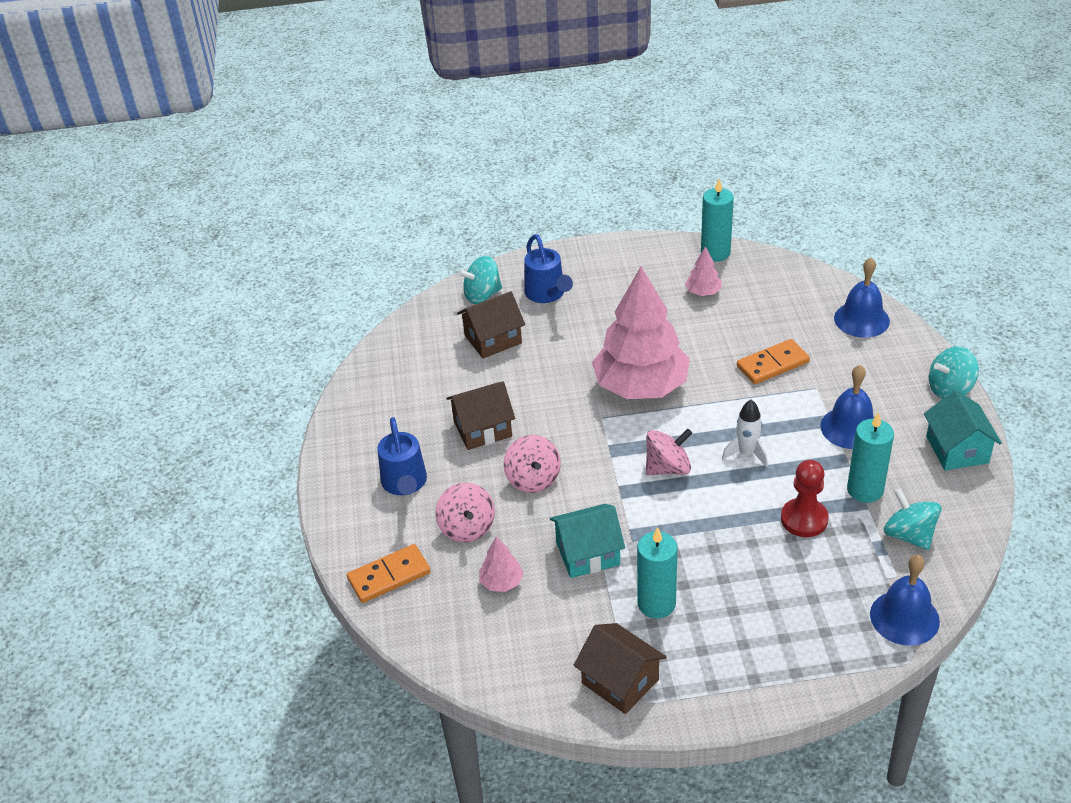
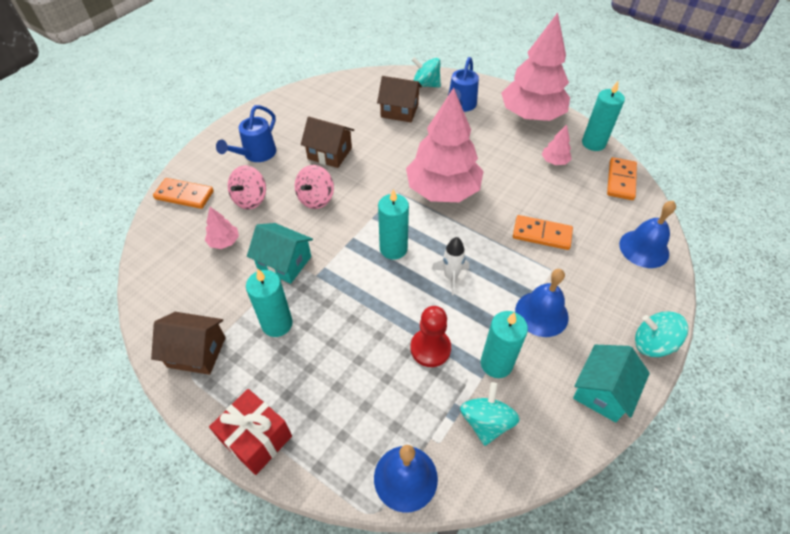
camera: 40 degrees right, 10 degrees up
brown house [573,623,666,714] -> brown house turned 75 degrees counterclockwise [151,312,226,375]
pink spinning top [646,429,692,475] -> turquoise candle [378,189,409,260]
none -> red gift [209,389,292,475]
none -> pink tree [501,13,570,121]
none -> orange domino [607,157,637,200]

